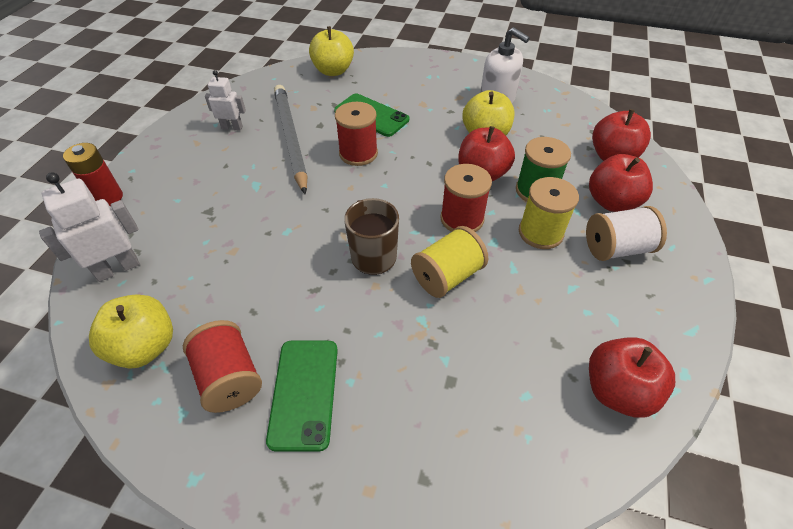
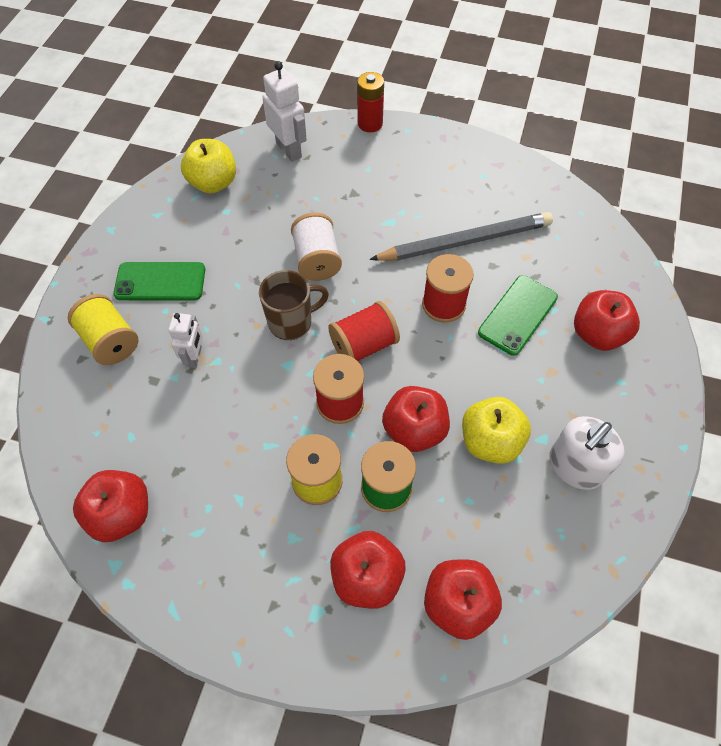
camera: 90 degrees right, 10 degrees up
red spool [183,320,262,413] -> red spool moved to [328,301,400,361]
white robot [205,70,246,131] -> white robot moved to [169,313,203,368]
yellow apple [309,26,354,76] -> none
yellow spool [411,226,488,298] -> yellow spool moved to [68,294,138,365]
white spool [586,206,667,261] -> white spool moved to [291,212,342,281]
none -> red apple [574,290,640,351]

